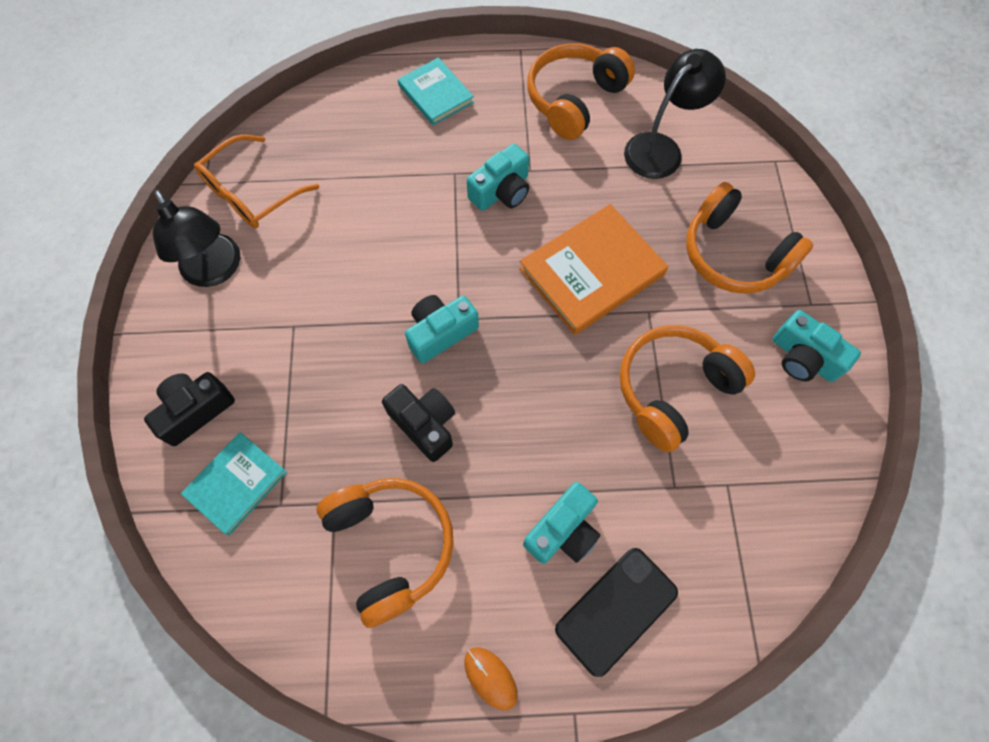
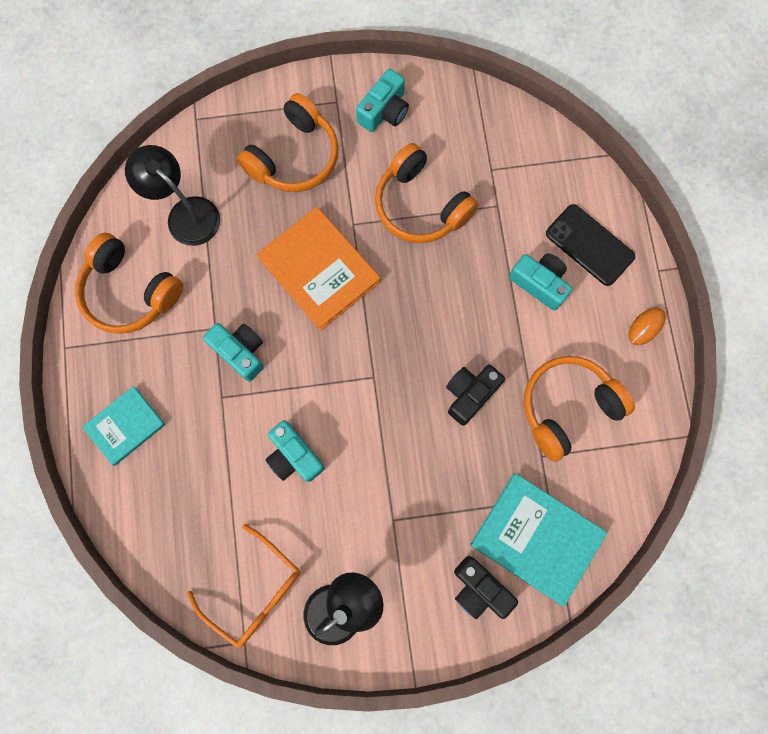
camera: 95 degrees left, 10 degrees up
turquoise book [181,432,287,536] -> turquoise book [470,474,607,606], size x1.63
turquoise camera [405,295,479,363] -> turquoise camera moved to [266,420,325,482]

